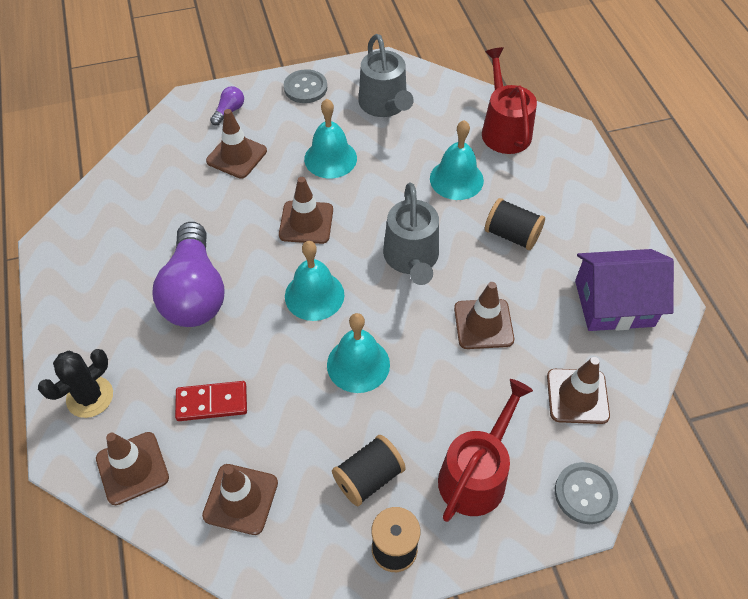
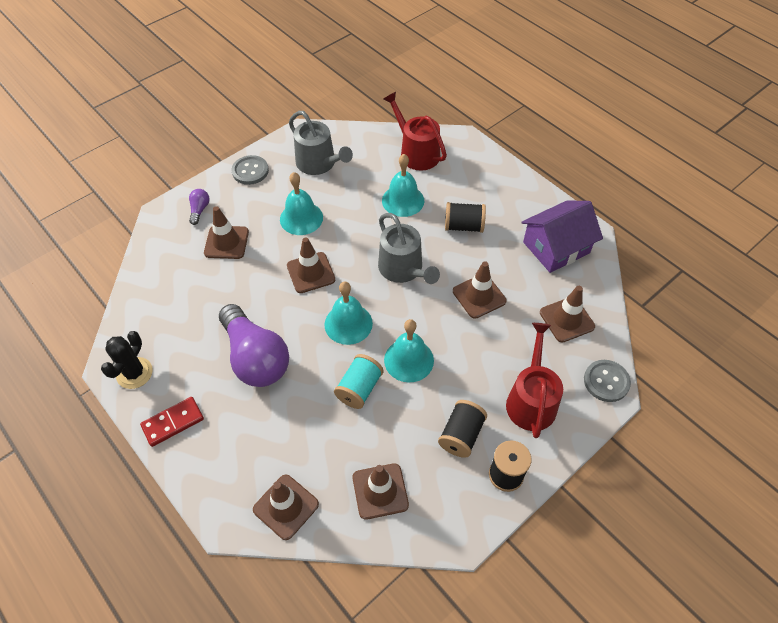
camera: 25 degrees left, 0 degrees up
black cactus [38,349,113,418] -> black cactus moved to [101,331,153,389]
red domino [175,381,247,421] -> red domino moved to [140,397,204,447]
none -> turquoise spool [334,354,384,409]

